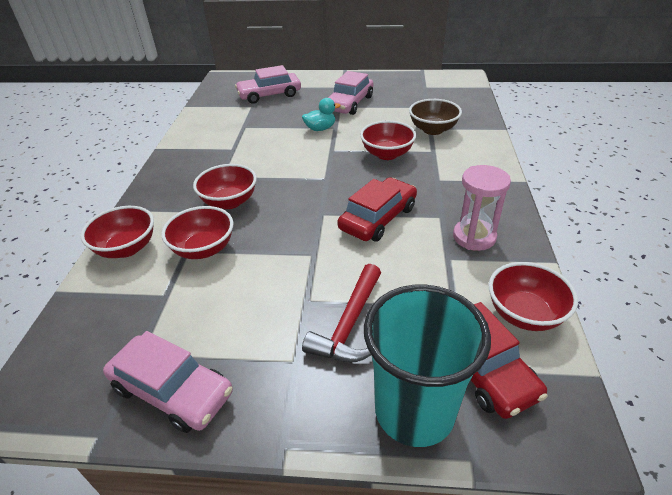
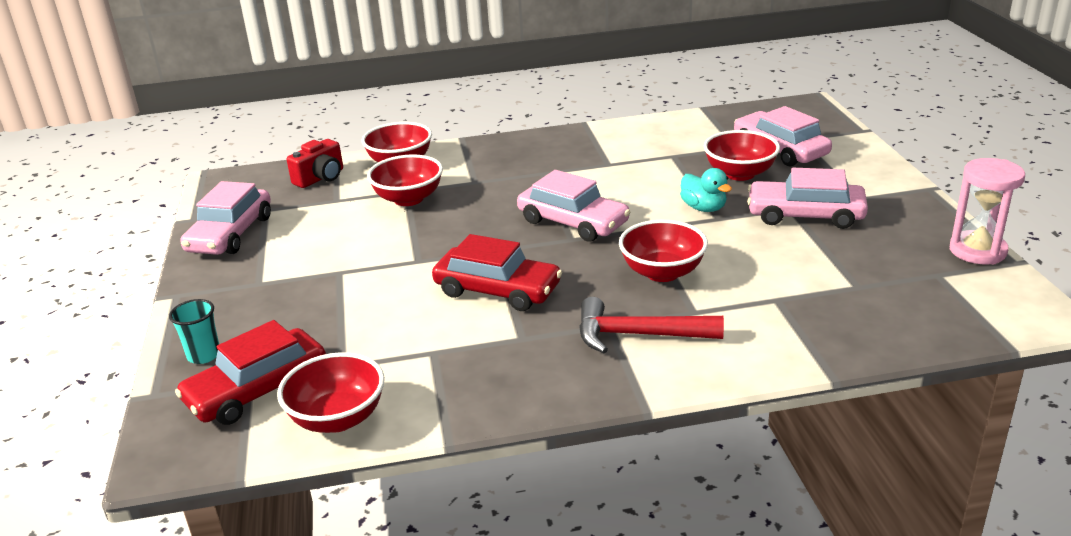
camera: 75 degrees right, 10 degrees down
red bowl [193,164,257,209] -> red bowl moved to [704,130,780,181]
red hammer [302,264,381,362] -> red hammer moved to [579,297,724,353]
turquoise cup [364,285,491,447] -> turquoise cup [169,299,219,364], size x0.42
brown bowl [409,99,462,135] -> none
pink hourglass [453,165,511,251] -> pink hourglass moved to [950,158,1025,264]
none -> red camera [287,139,343,188]
none -> pink car [517,170,630,242]

